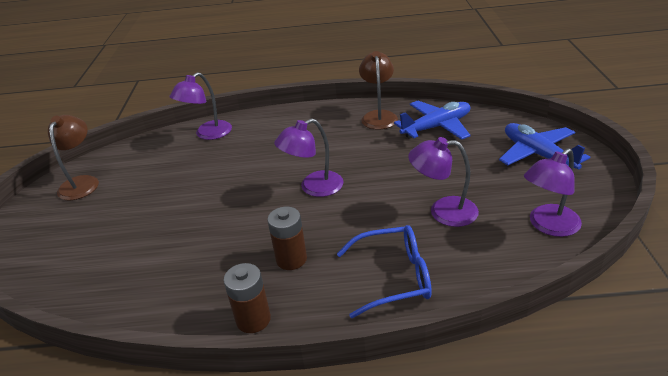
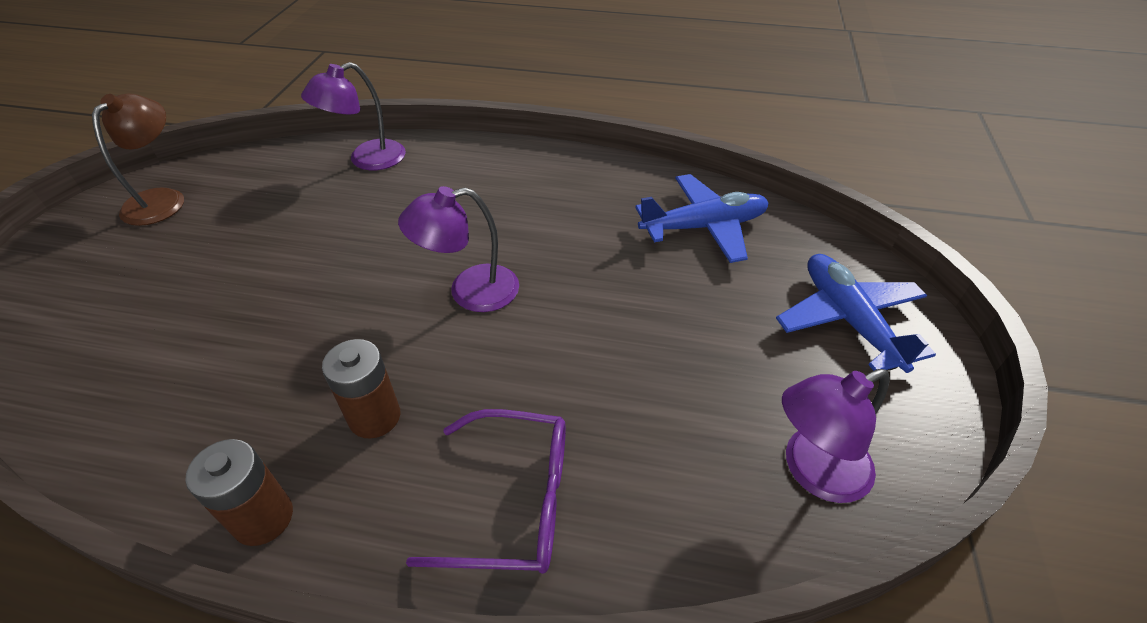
camera: 10 degrees right, 10 degrees up
blue glasses [337,225,432,318] -> purple glasses [406,409,566,574]
brown lamp [359,51,398,130] -> none
purple lamp [408,137,479,227] -> none

